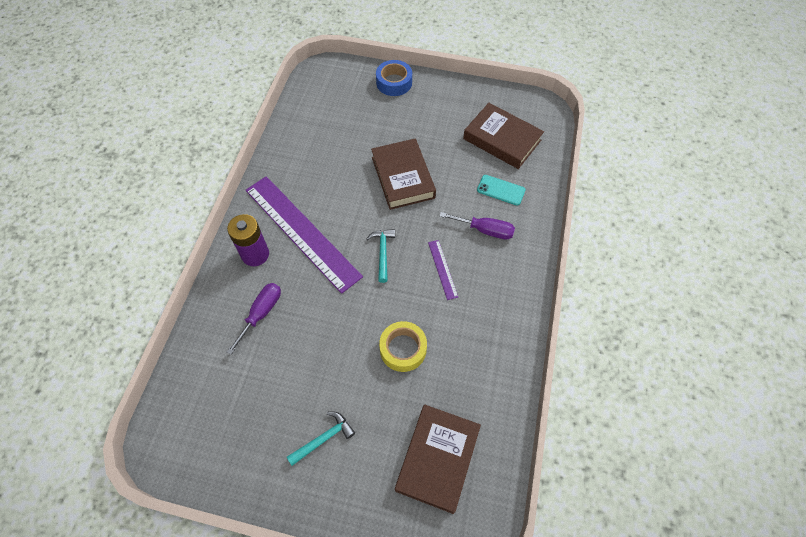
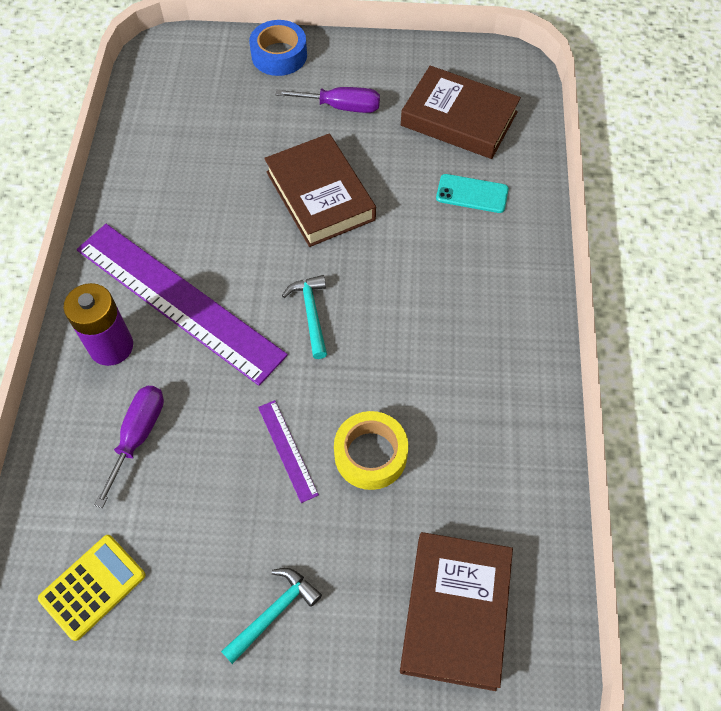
camera: 10 degrees left, 0 degrees up
purple ruler [428,240,458,300] -> purple ruler moved to [258,400,319,503]
purple screwdriver [440,212,515,239] -> purple screwdriver moved to [276,87,380,113]
none -> yellow calculator [38,535,145,641]

